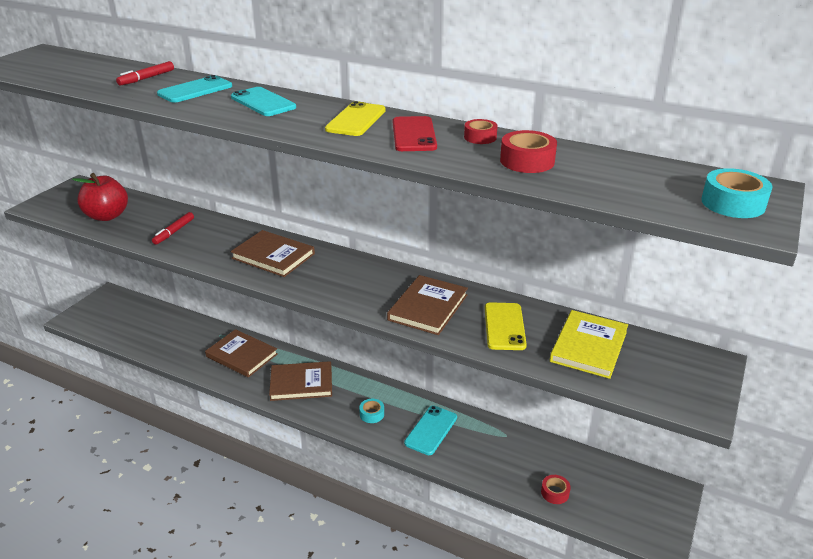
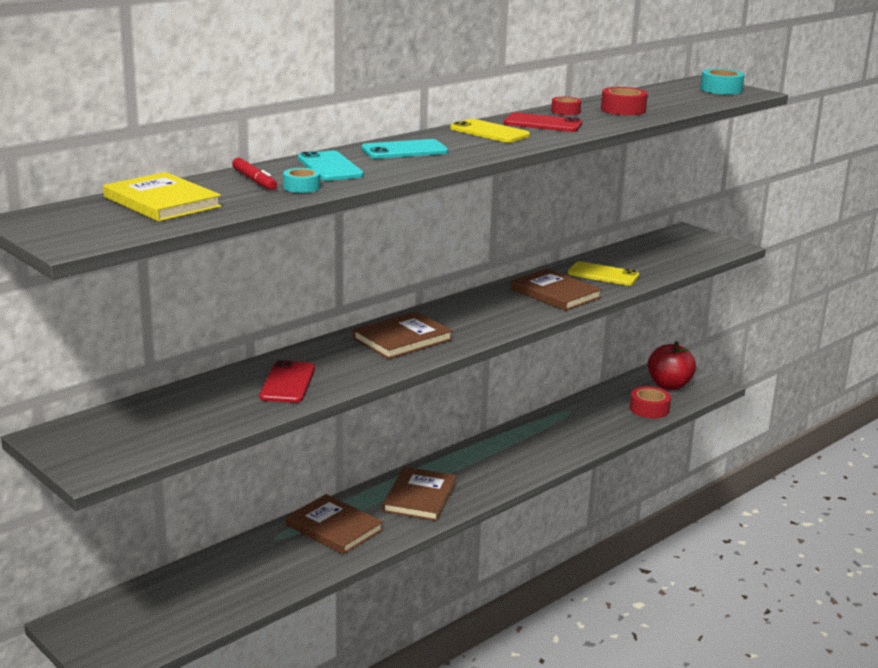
camera: 70 degrees left, 10 degrees down
red apple [72,173,128,221] -> red apple moved to [648,341,696,390]
red marker [152,212,194,245] -> red phone [259,360,315,403]
brown book [205,329,278,378] -> brown book turned 75 degrees clockwise [286,494,383,554]
turquoise tape [359,399,384,423] -> turquoise tape moved to [283,168,320,193]
turquoise phone [404,406,457,455] -> none
red tape [541,475,571,504] -> red tape [630,386,671,418], size x1.56
yellow book [550,310,628,379] -> yellow book moved to [103,172,222,222]

